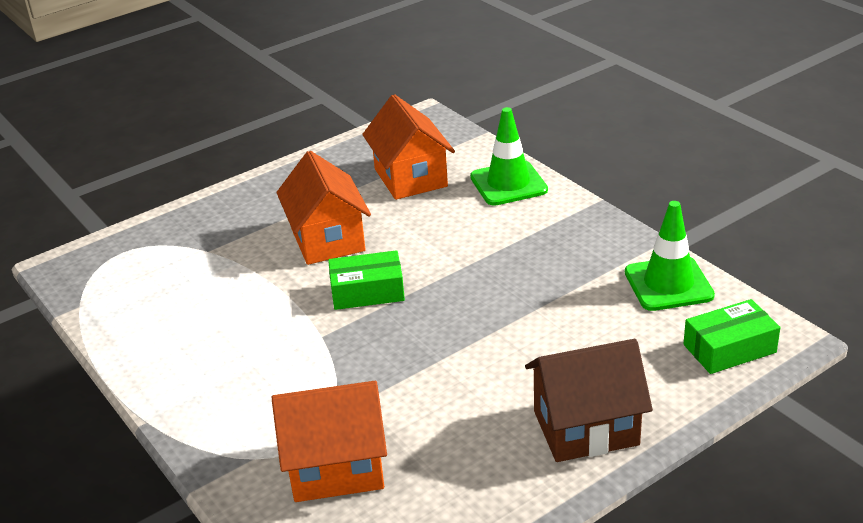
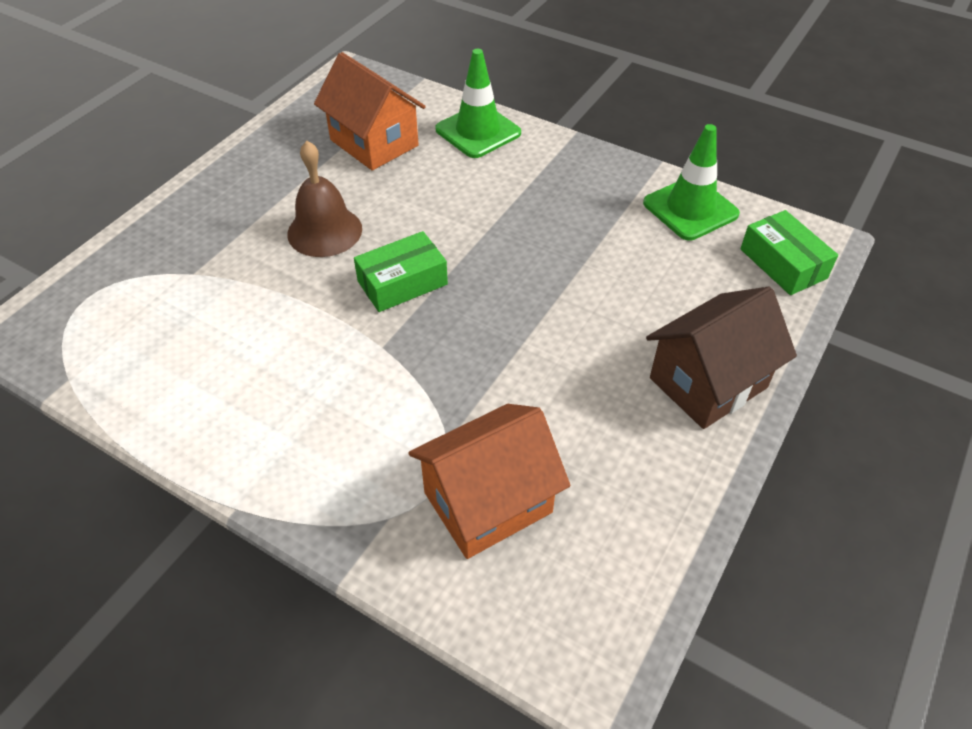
camera: 25 degrees left, 15 degrees up
orange house [276,151,371,265] -> brown bell [288,141,362,257]
green box [683,299,780,374] -> green box turned 75 degrees counterclockwise [741,210,838,295]

